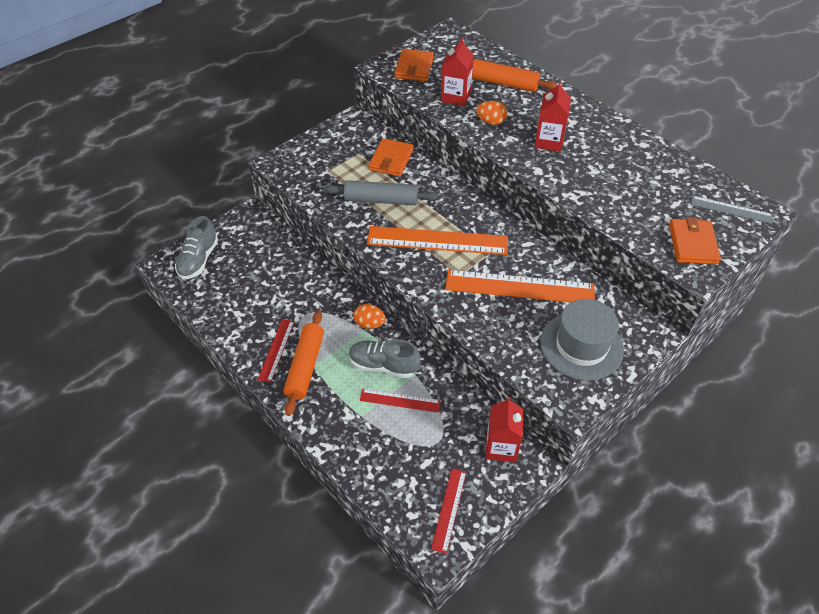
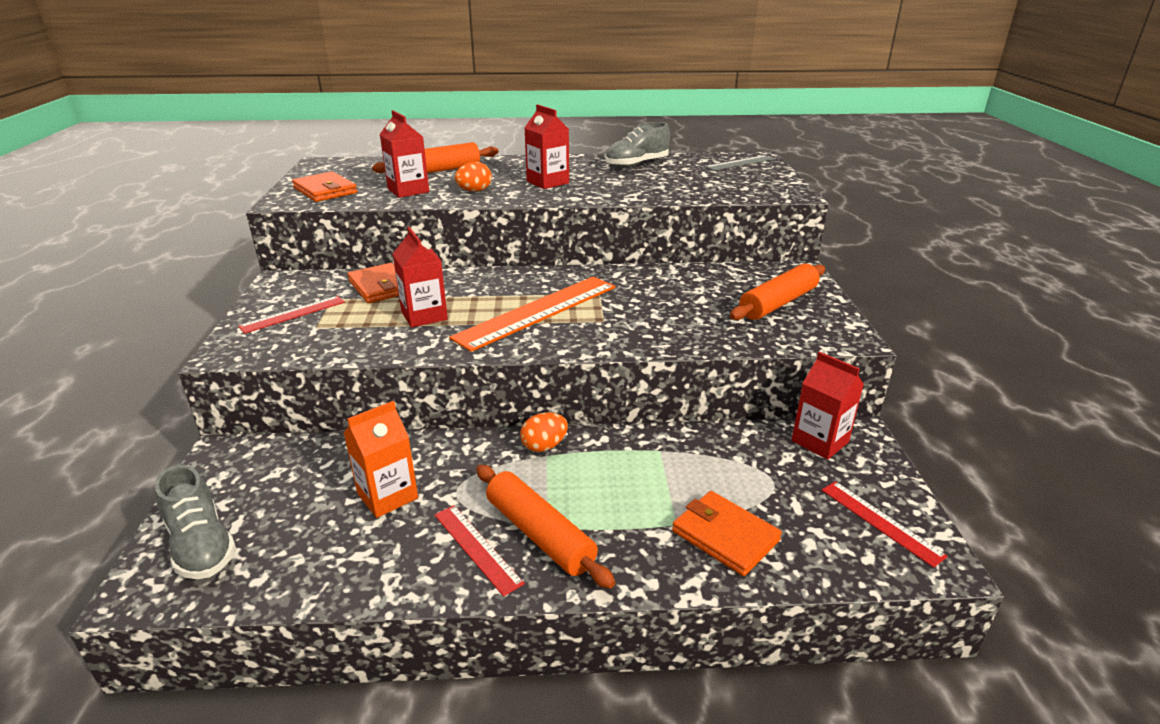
camera: 50 degrees left, 20 degrees down
grey rolling pin [324,180,438,205] -> red carton [393,227,448,328]
grey shoe [349,339,421,378] -> grey shoe moved to [605,122,670,168]
red ruler [360,389,441,413] -> red ruler moved to [238,296,345,334]
orange ruler [445,270,595,302] -> none
grey hat [540,299,624,381] -> orange rolling pin [730,263,825,320]
orange wallet [669,217,721,264] -> orange wallet moved to [672,491,782,576]
none -> orange carton [344,401,418,518]

